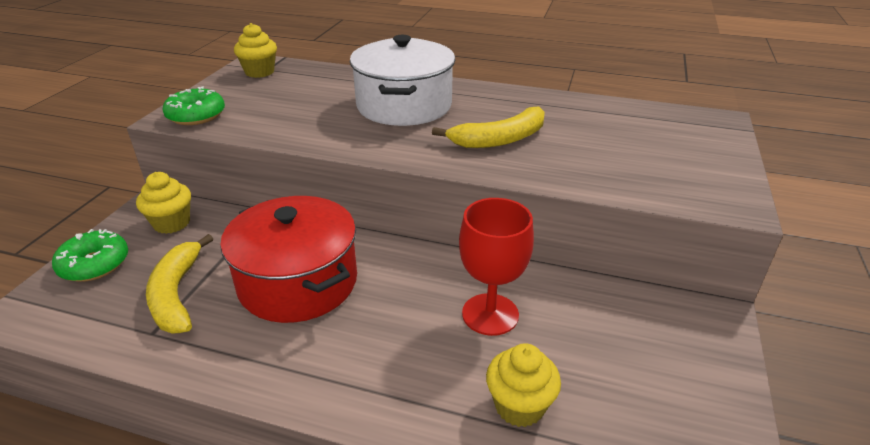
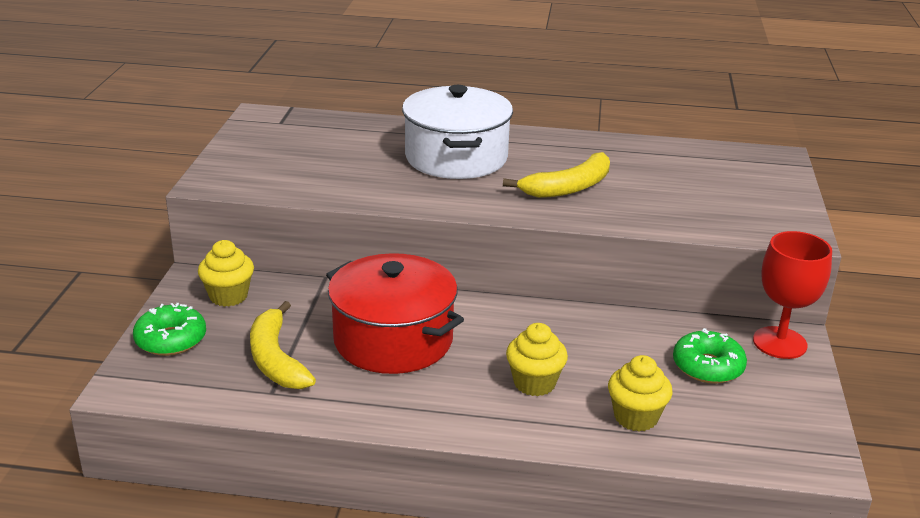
camera: 10 degrees left, 5 degrees down
green donut [162,87,225,125] -> green donut moved to [673,328,747,384]
yellow cupcake [234,23,277,78] -> yellow cupcake moved to [506,323,568,396]
red goblet [459,198,534,336] -> red goblet moved to [753,231,832,359]

